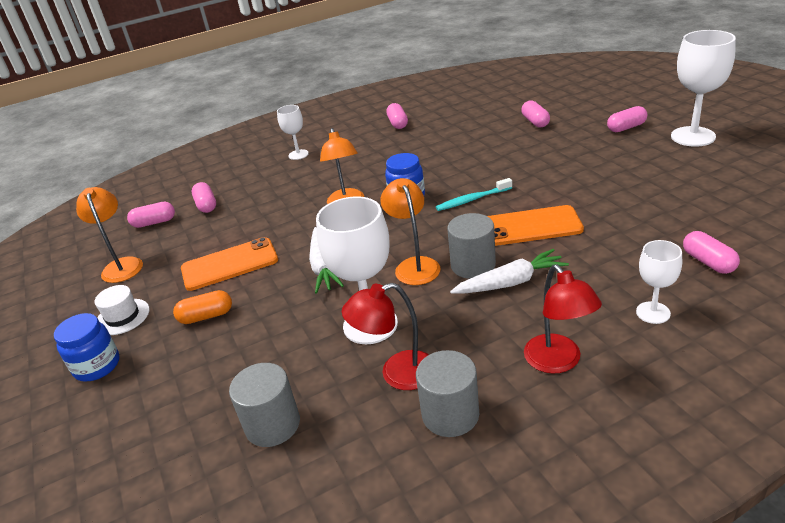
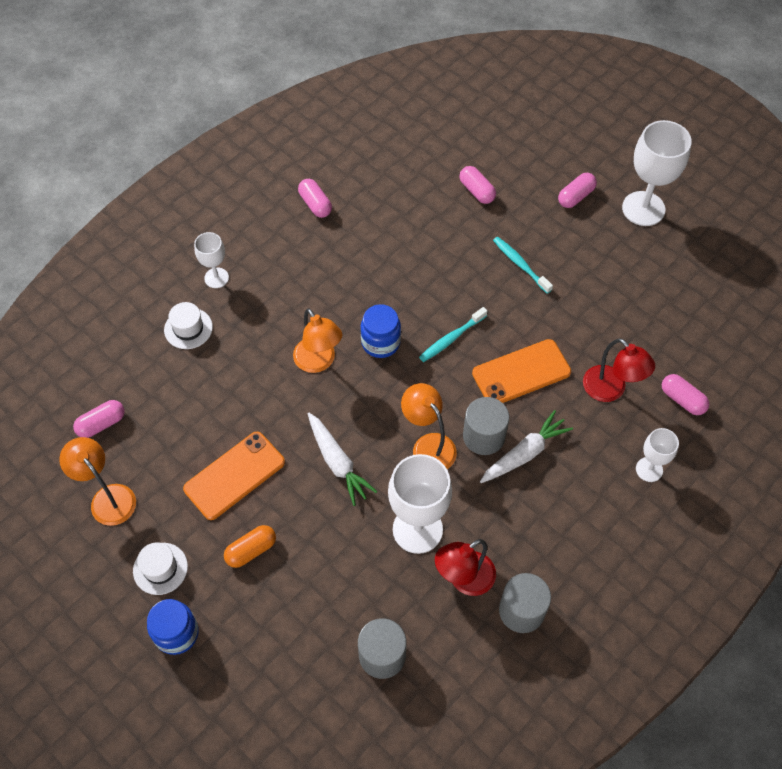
camera: 25 degrees left, 25 degrees up
pink capsule [192,182,216,213] -> none
red lamp [524,264,602,374] -> red lamp moved to [583,338,655,402]
none -> white hat [164,302,213,349]
none -> turquoise toothbrush [493,237,553,294]

